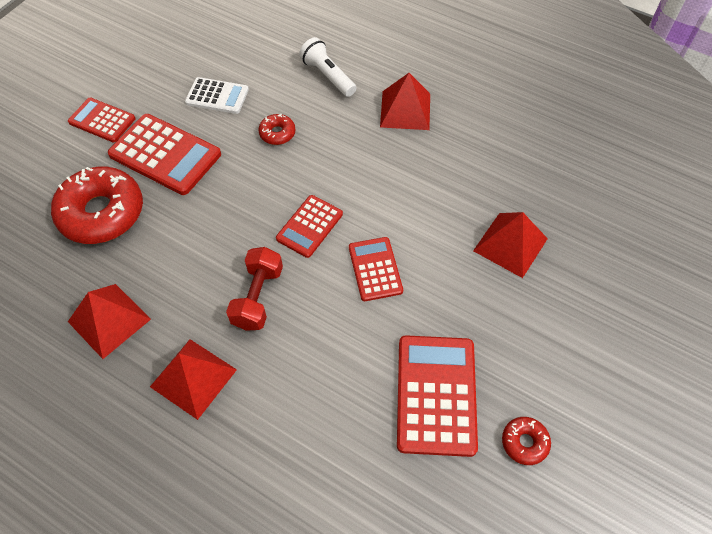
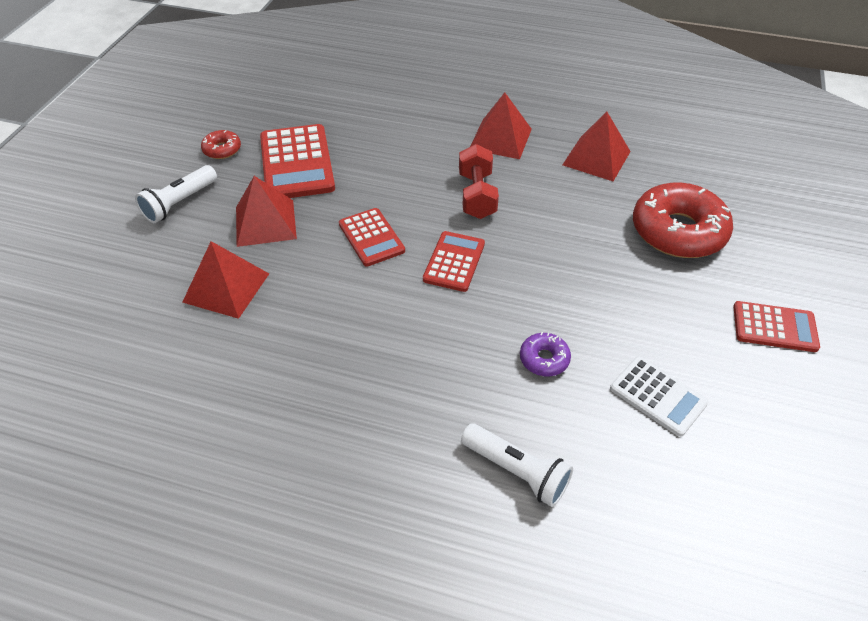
camera: 165 degrees right, 10 degrees down
red calculator [108,114,221,195] -> none
white calculator [185,77,249,114] -> white calculator turned 135 degrees counterclockwise [610,356,709,437]
red donut [258,114,295,145] -> purple donut [520,332,571,376]
red pyramid [380,73,430,130] -> red pyramid moved to [236,176,297,247]
none -> white flashlight [135,165,217,223]

